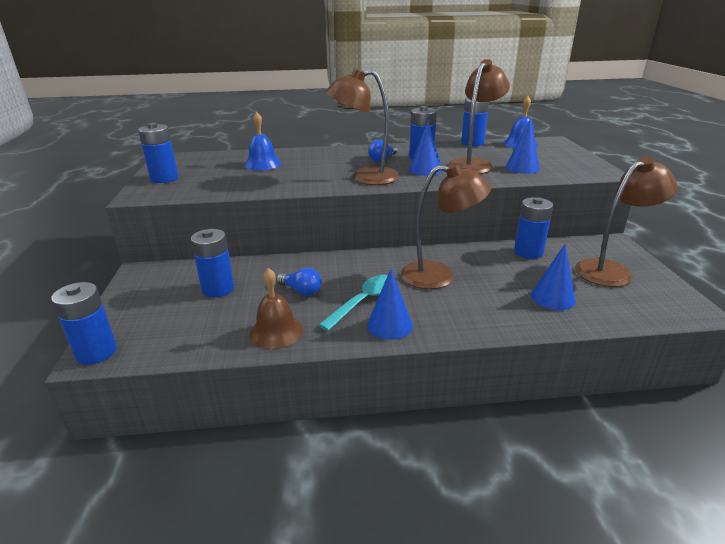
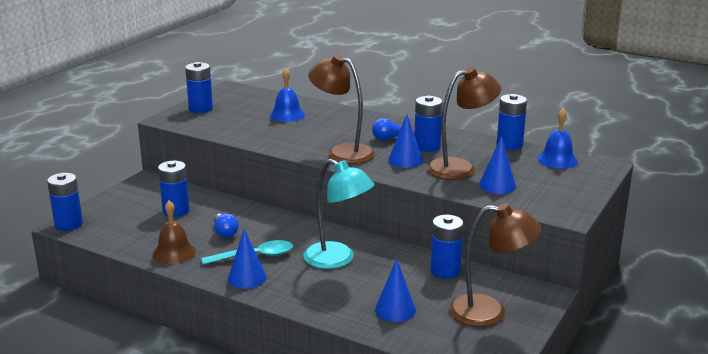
camera: 35 degrees right, 5 degrees down
brown lamp [401,163,491,289] -> turquoise lamp [303,159,375,269]

